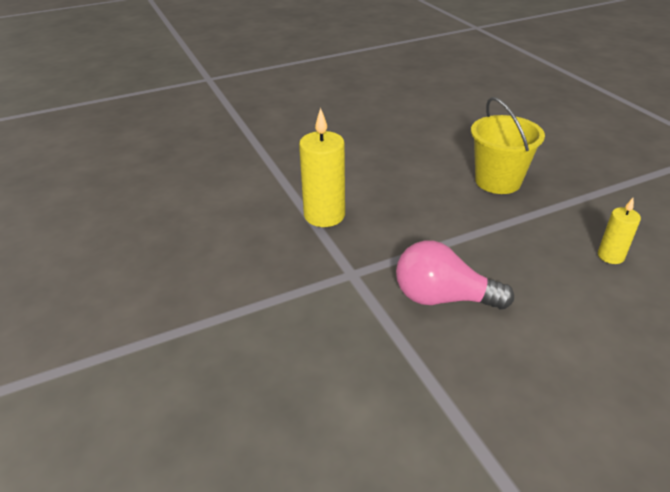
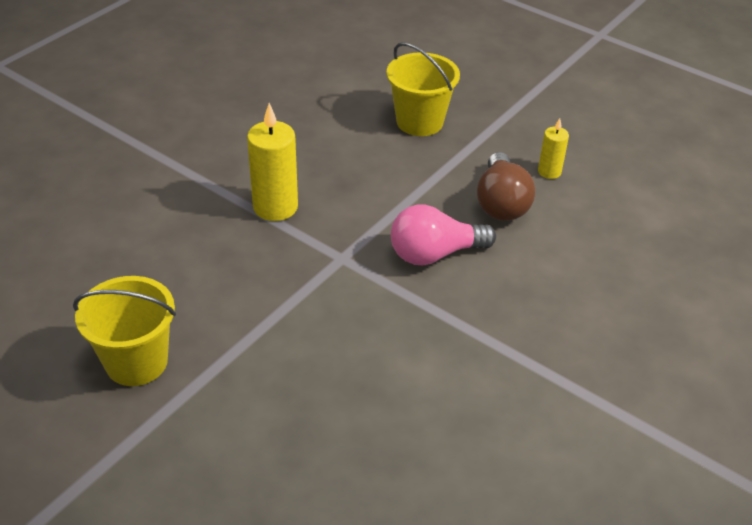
camera: 30 degrees left, 5 degrees up
none -> yellow bucket [73,276,176,386]
none -> brown light bulb [477,152,535,221]

